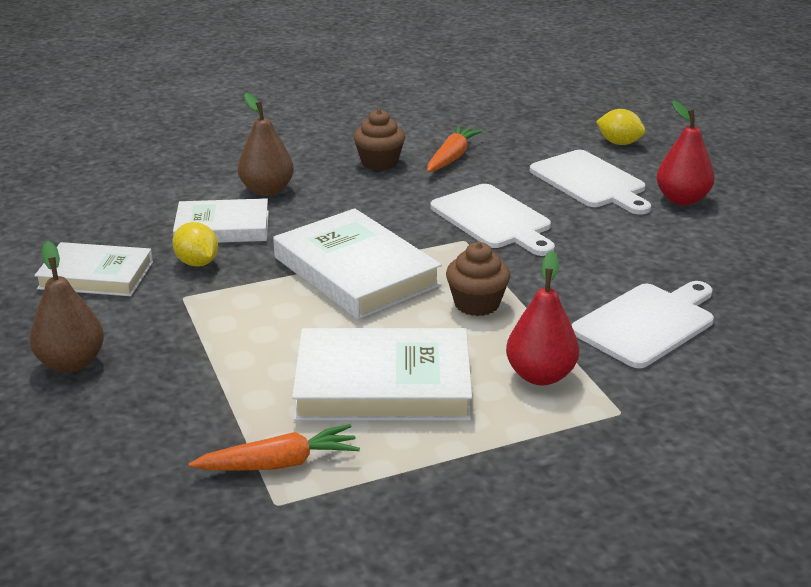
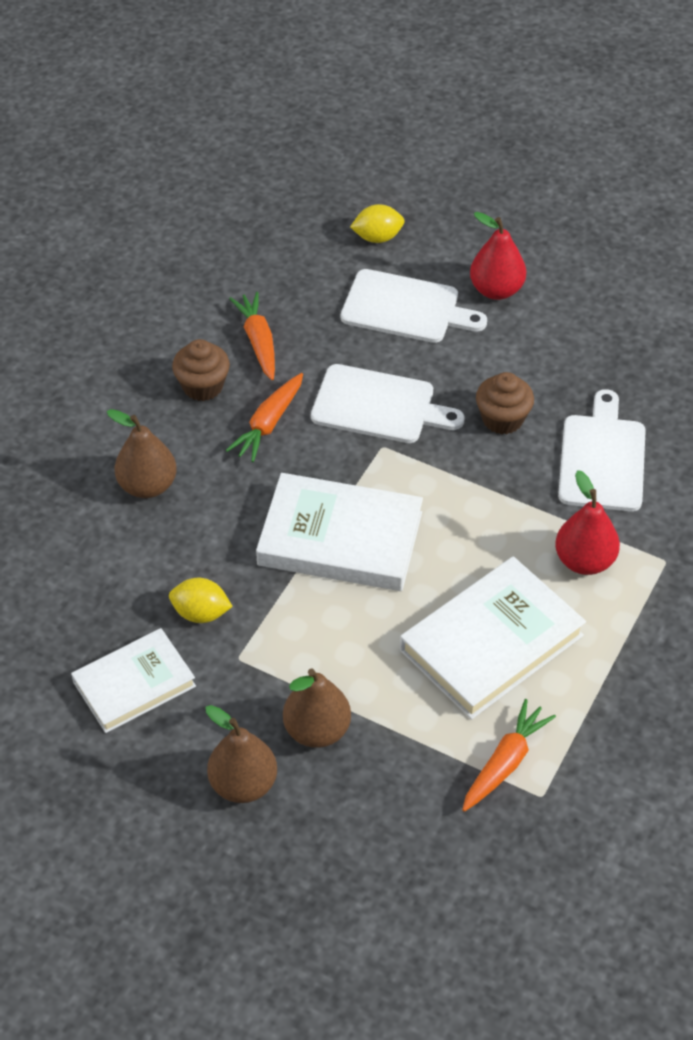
camera: 40 degrees left, 20 degrees up
white book [173,198,269,243] -> none
brown cupcake [446,242,510,316] -> brown cupcake moved to [476,372,534,435]
none -> orange carrot [226,373,303,462]
none -> brown pear [283,668,351,748]

